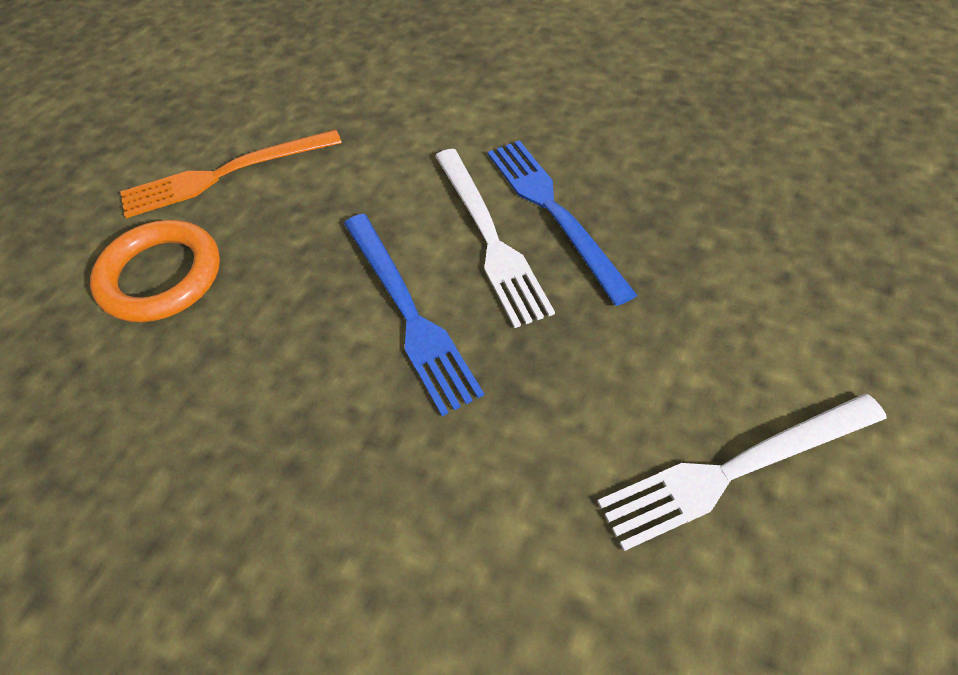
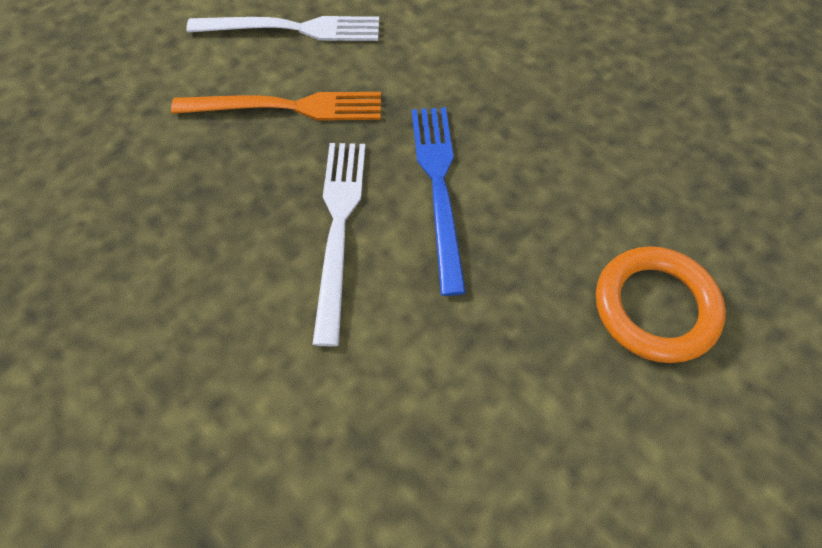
camera: 160 degrees left, 5 degrees up
orange fork [120,129,342,218] -> orange fork moved to [171,92,381,120]
blue fork [488,140,637,306] -> none

